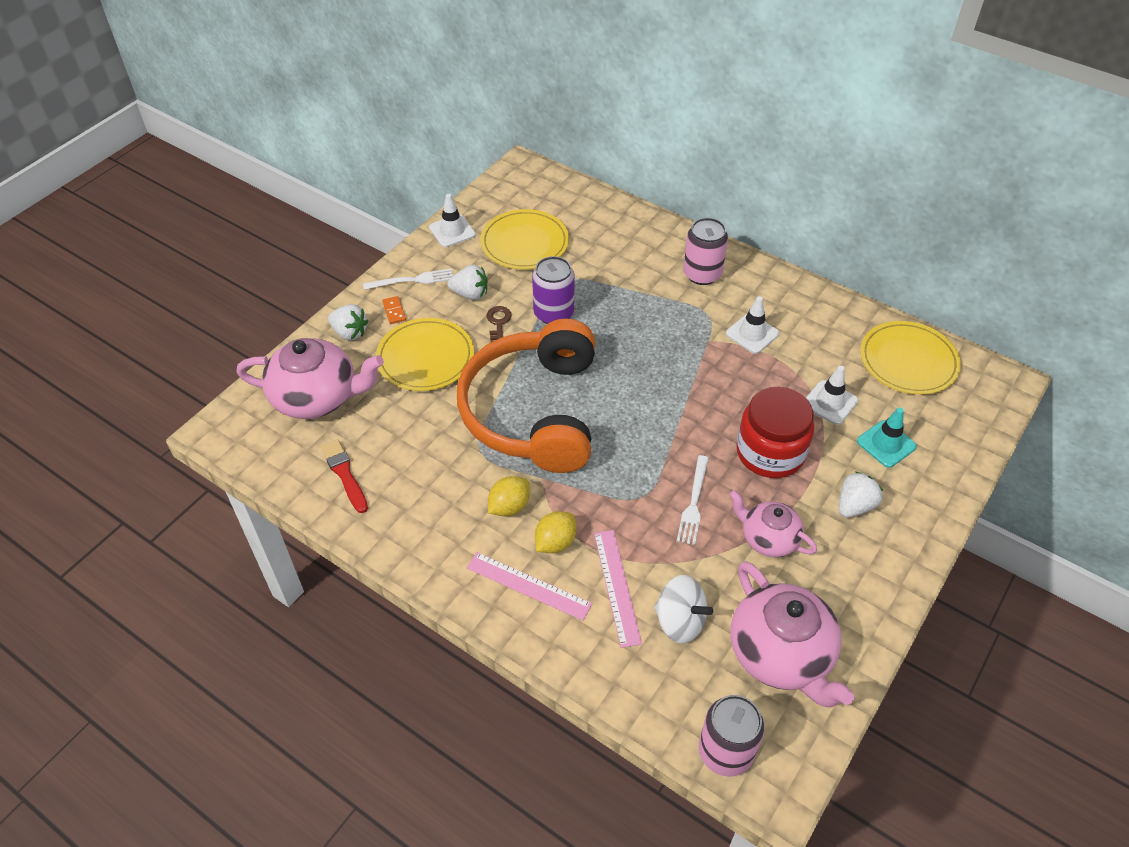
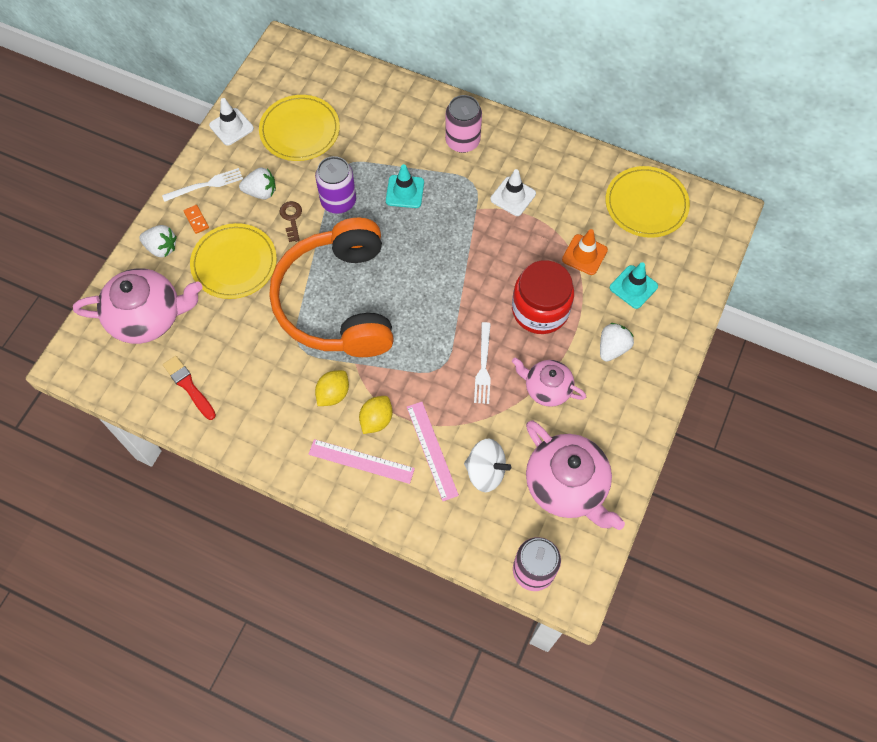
camera: 10 degrees left, 15 degrees up
white traffic cone [806,366,858,425] -> orange traffic cone [562,229,608,275]
none -> turquoise traffic cone [386,164,424,208]

